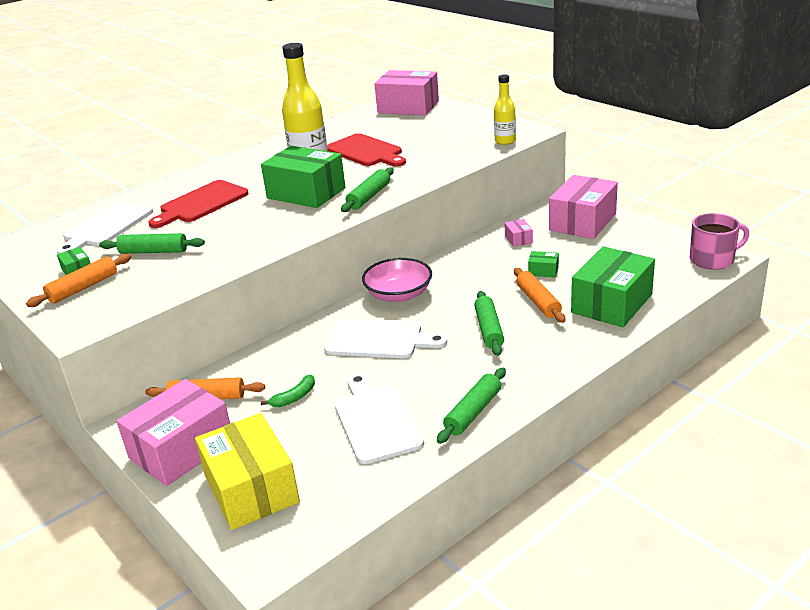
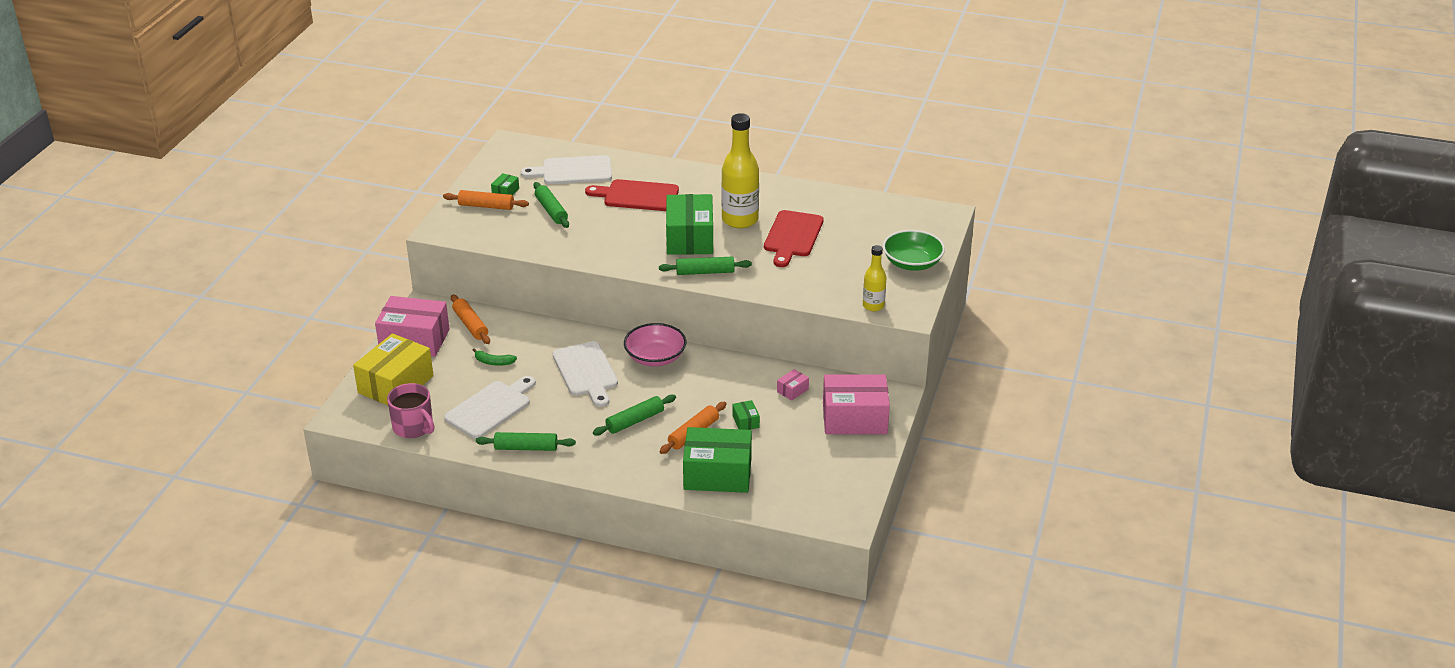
camera: 55 degrees right, 5 degrees up
pink box [375,70,439,115] -> none
pink mug [690,213,749,270] -> pink mug moved to [387,383,434,438]
none -> green bowl [883,230,945,271]

